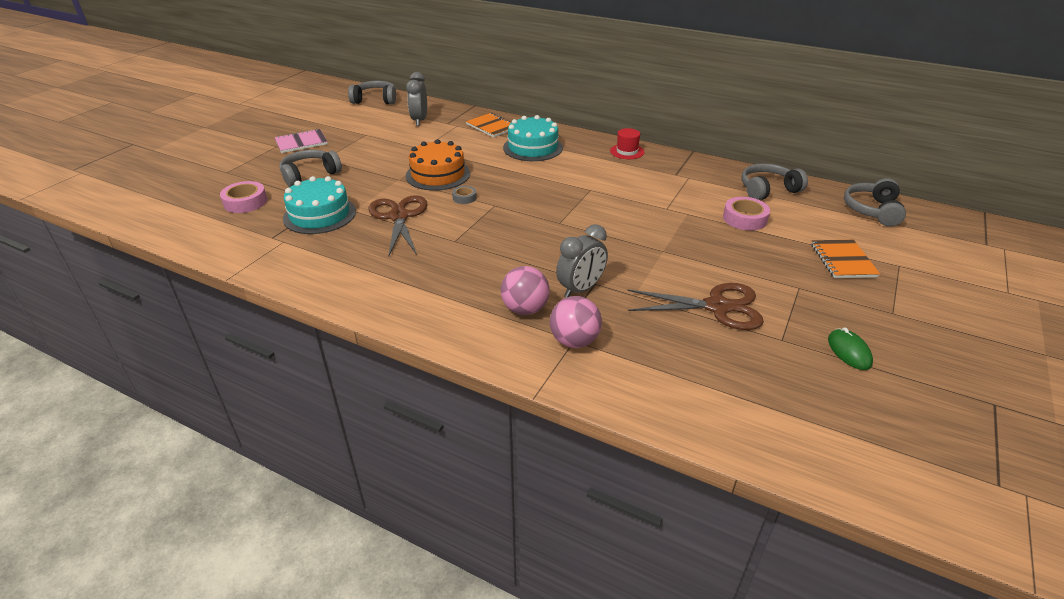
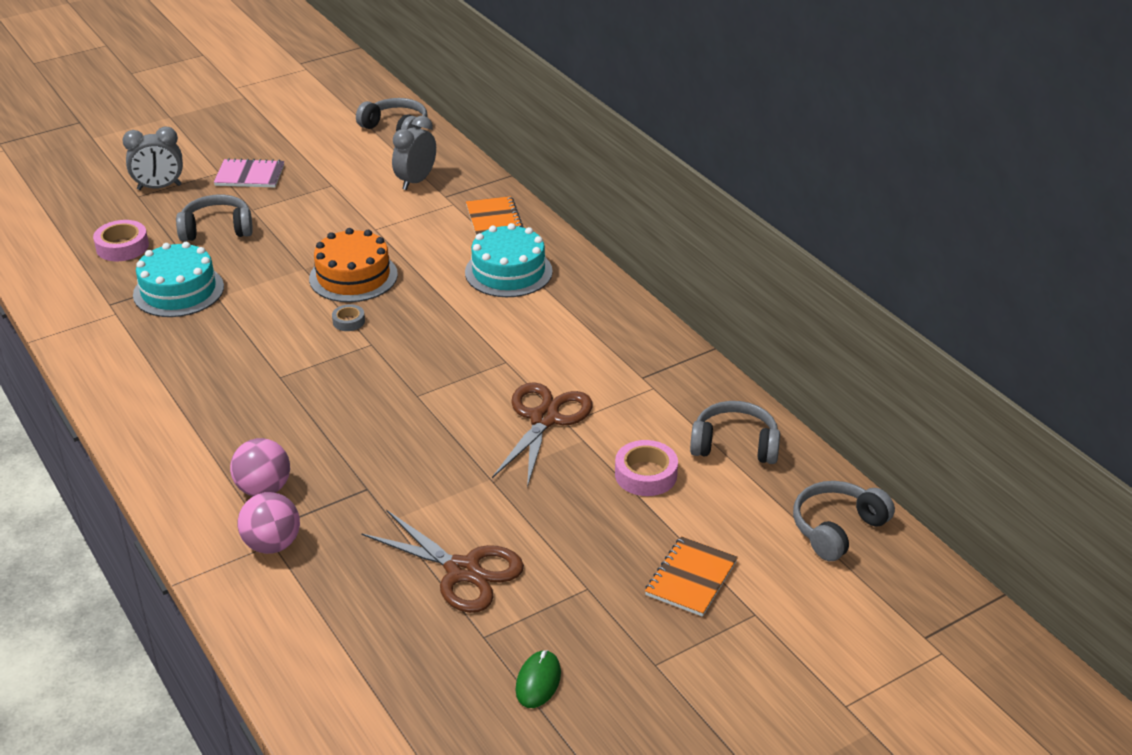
camera: 30 degrees right, 0 degrees up
brown scissors [369,195,428,257] -> brown scissors moved to [492,382,593,487]
grey clock [556,224,608,298] -> grey clock moved to [123,126,183,190]
red hat [610,128,644,159] -> none

